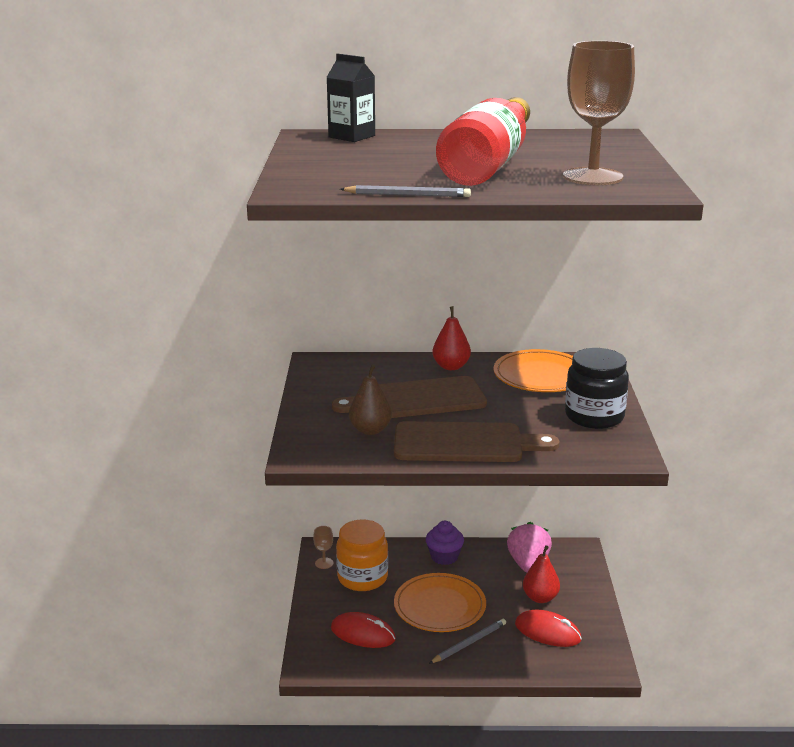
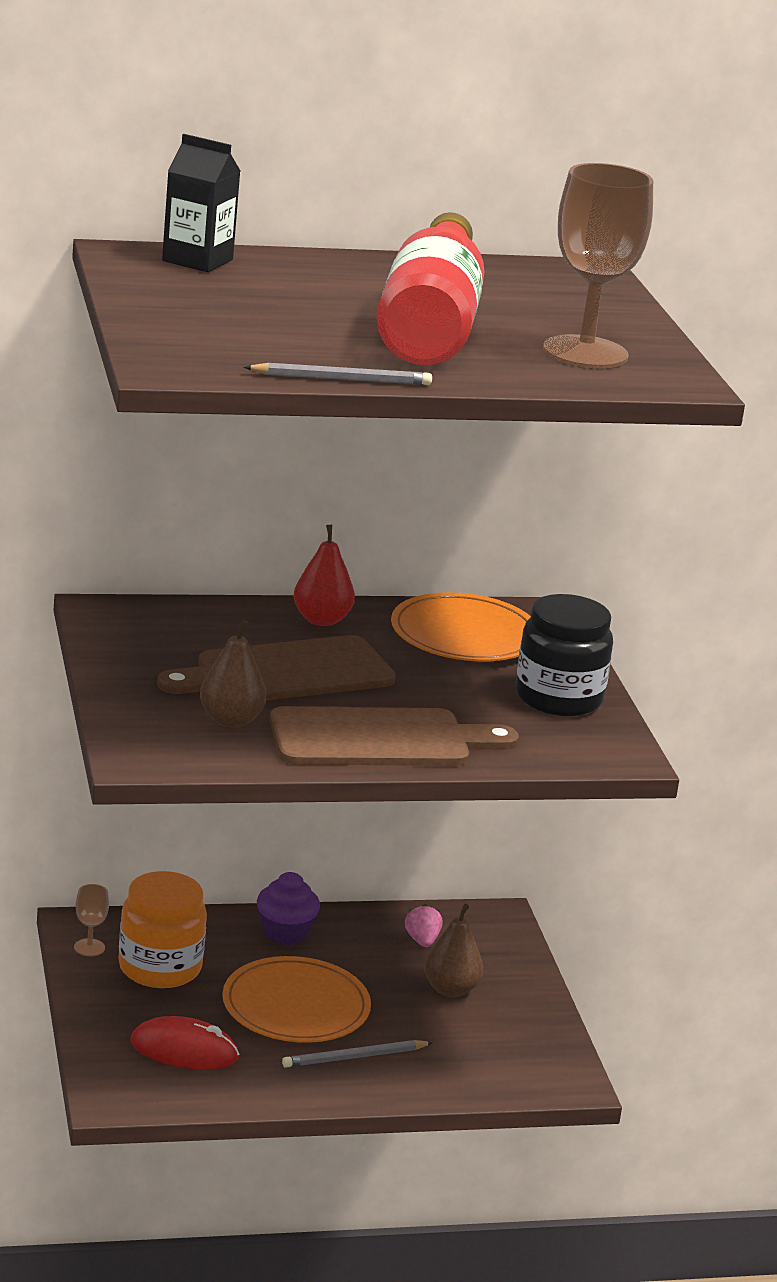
camera: 15 degrees left, 0 degrees up
grey pencil [429,619,506,664] -> grey pencil turned 150 degrees counterclockwise [282,1040,433,1068]
pink strawberry [507,522,552,573] -> pink strawberry [405,904,442,947], size x0.53
red mouse [515,610,582,647] -> none
red pear [523,545,560,603] -> brown pear [424,904,483,997]

